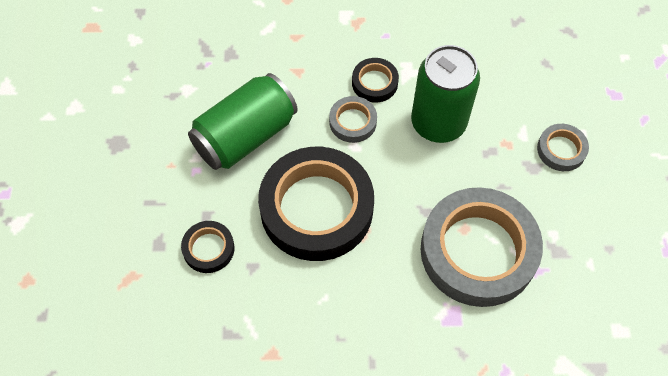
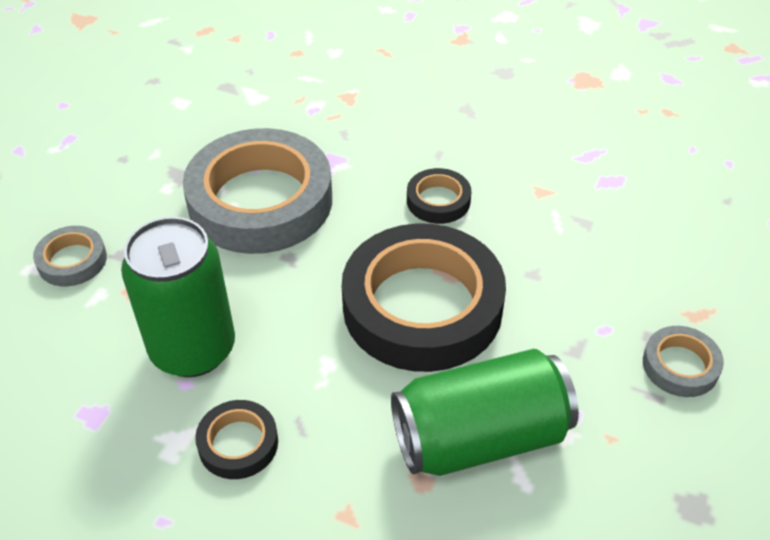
camera: 155 degrees left, 15 degrees down
black tape [181,221,235,273] -> black tape moved to [407,168,471,224]
grey tape [329,96,377,143] -> grey tape moved to [643,326,724,397]

